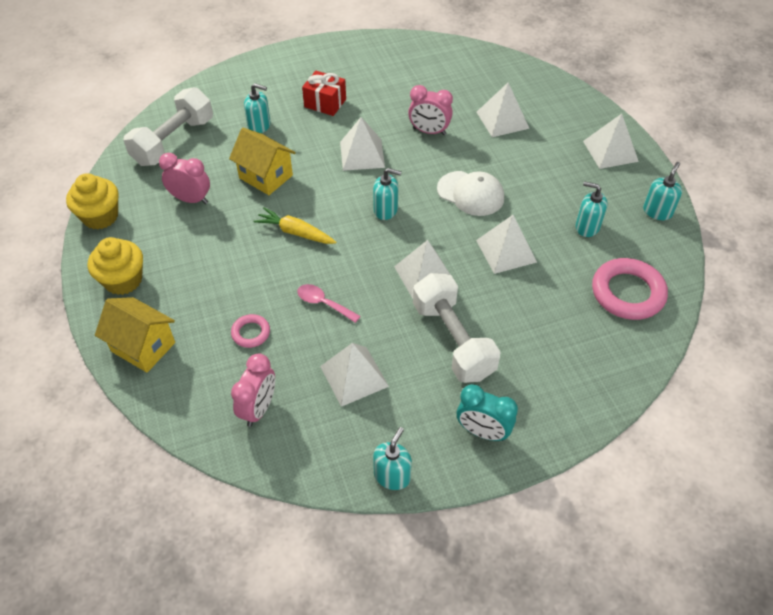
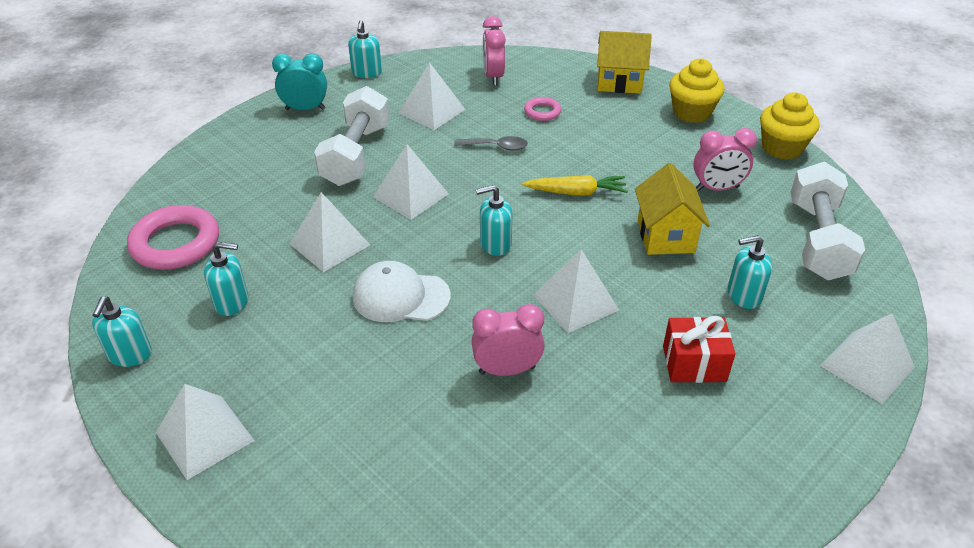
camera: 155 degrees right, 10 degrees down
yellow house [229,128,296,195] -> yellow house turned 75 degrees clockwise [635,163,710,255]
pink spoon [297,284,360,323] -> grey spoon [454,136,528,151]
white dumbbell [413,273,500,383] -> white dumbbell turned 60 degrees clockwise [314,86,390,186]
white pyramid [477,82,529,137] -> white pyramid moved to [820,313,915,404]

